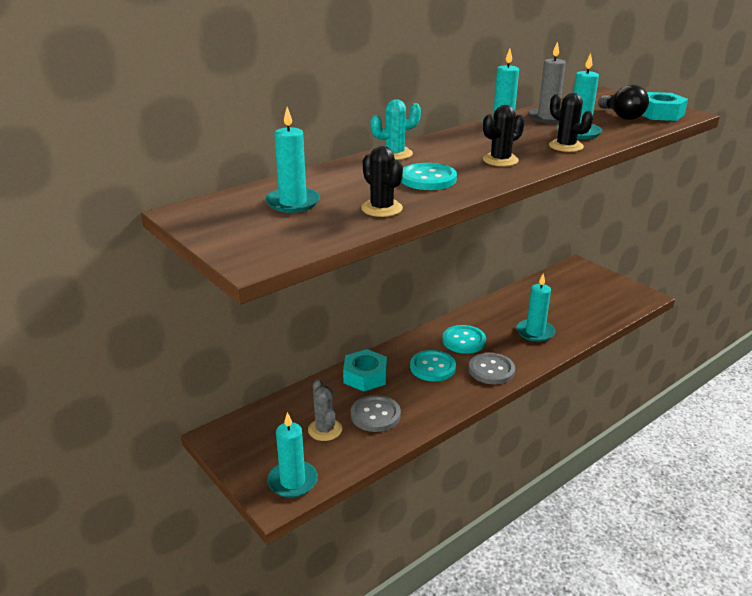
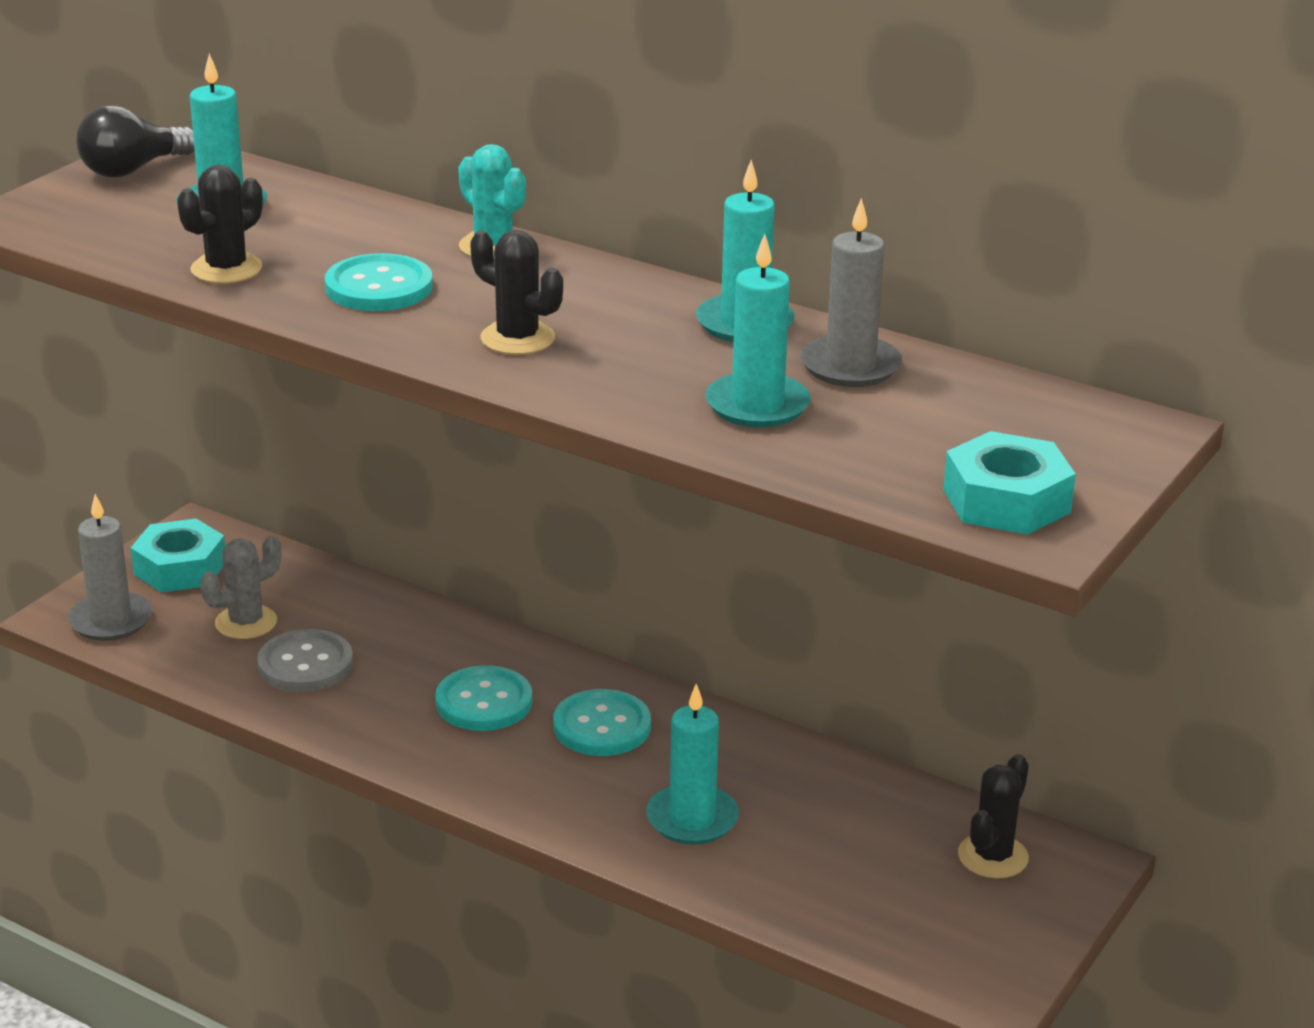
camera: 70 degrees right, 0 degrees up
turquoise candle [267,412,318,498] -> grey candle [68,494,152,641]
turquoise nut [343,349,387,392] -> turquoise nut moved to [131,518,225,593]
grey button [469,353,515,384] -> none
black cactus [549,93,593,152] -> black cactus moved to [958,754,1029,879]
black light bulb [598,85,649,120] -> black light bulb moved to [76,105,195,178]

